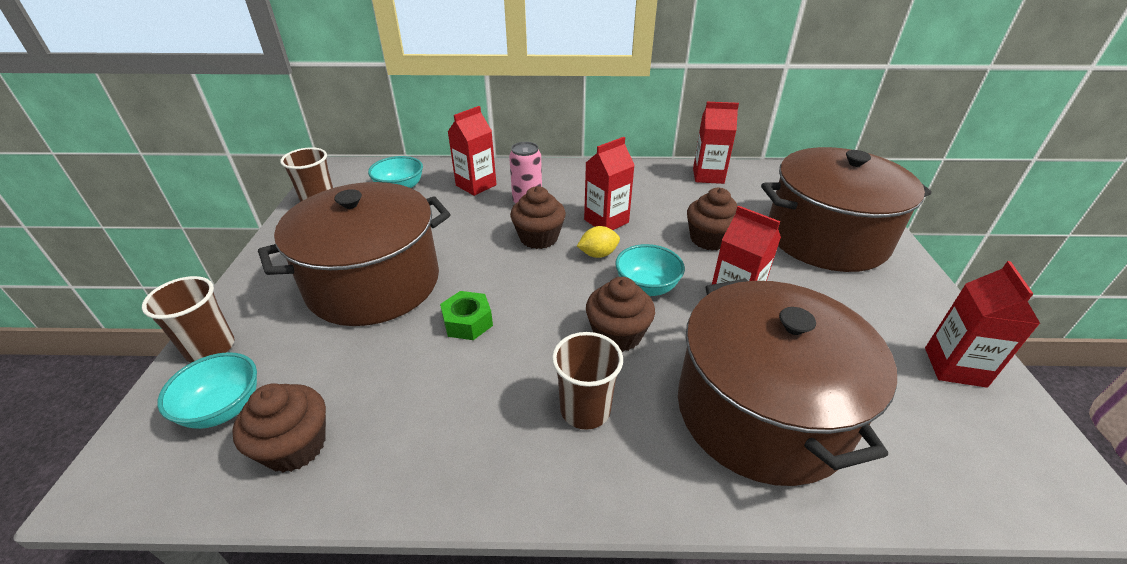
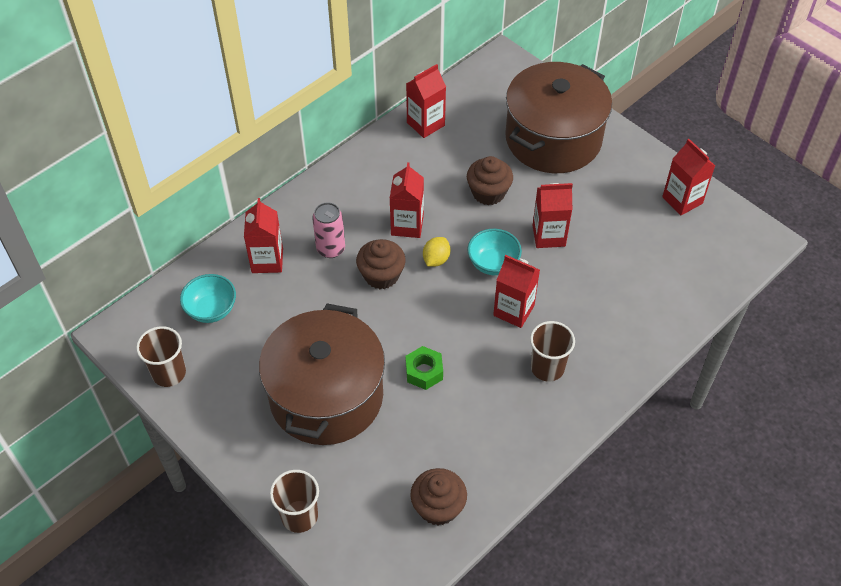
camera: 45 degrees left, 15 degrees up
turquoise bowl [157,352,257,429] -> none
brown cupcake [586,277,655,352] -> red carton [493,255,540,328]
brown pot [678,279,897,486] -> none

